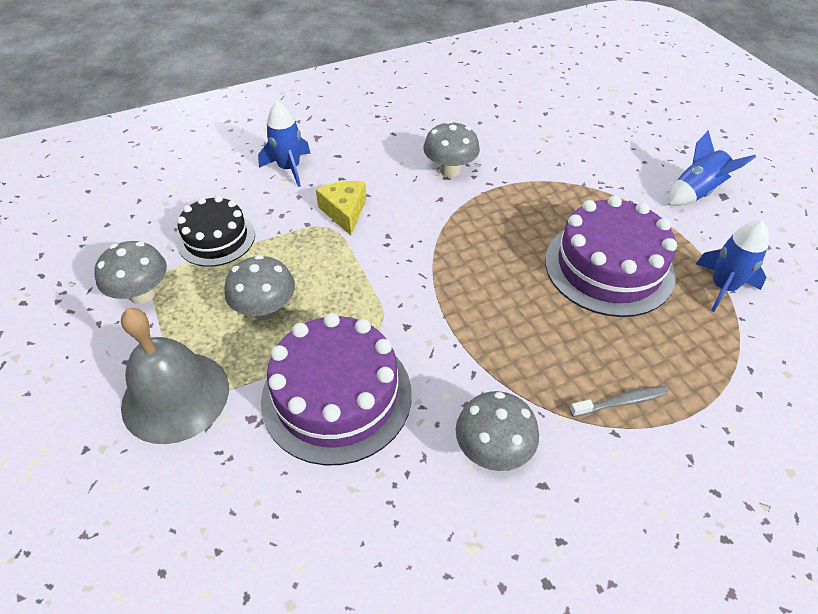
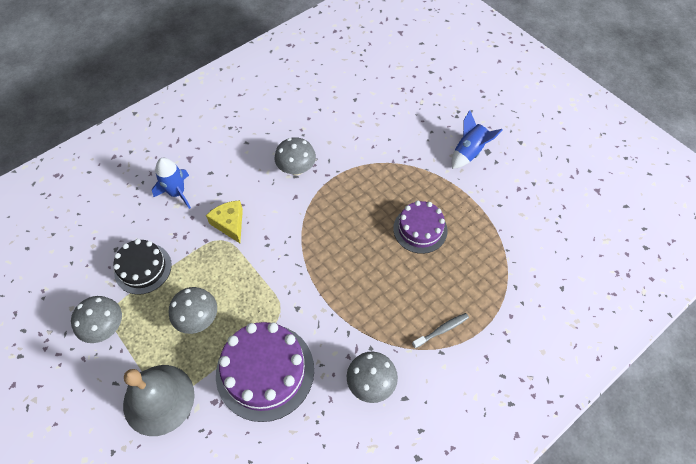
camera: 15 degrees left, 10 degrees up
purple cake [545,196,677,317] -> purple cake [393,201,447,254], size x0.63
blue rocket [696,220,769,312] -> none

